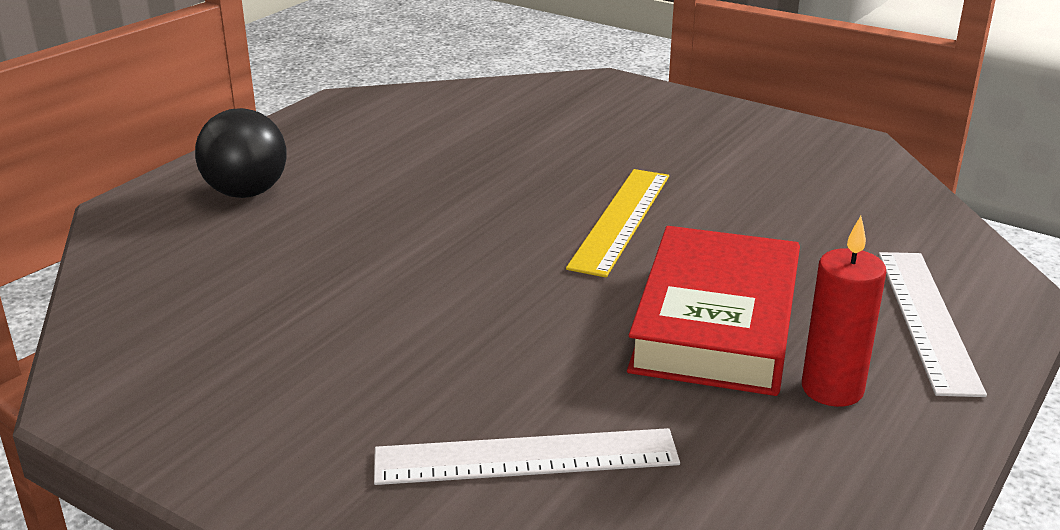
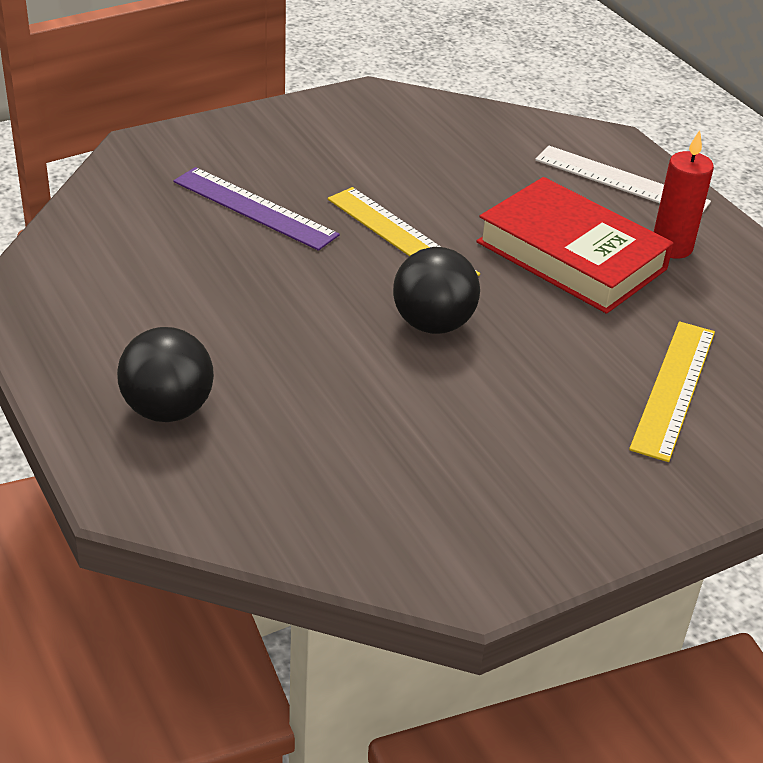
camera: 65 degrees left, 10 degrees up
white ruler [374,428,680,485] -> yellow ruler [629,321,715,462]
none -> purple ruler [173,167,339,251]
none -> black ball [393,247,480,334]

